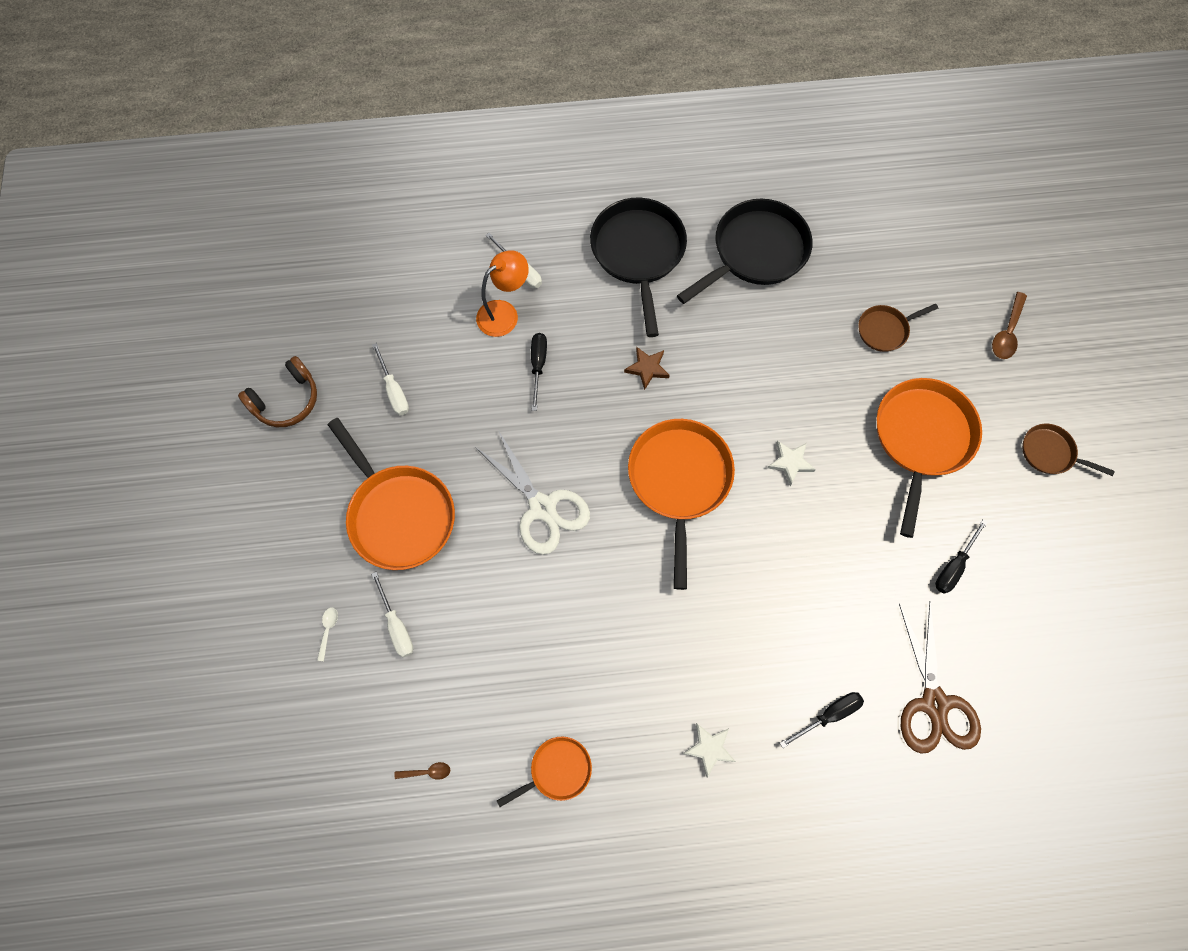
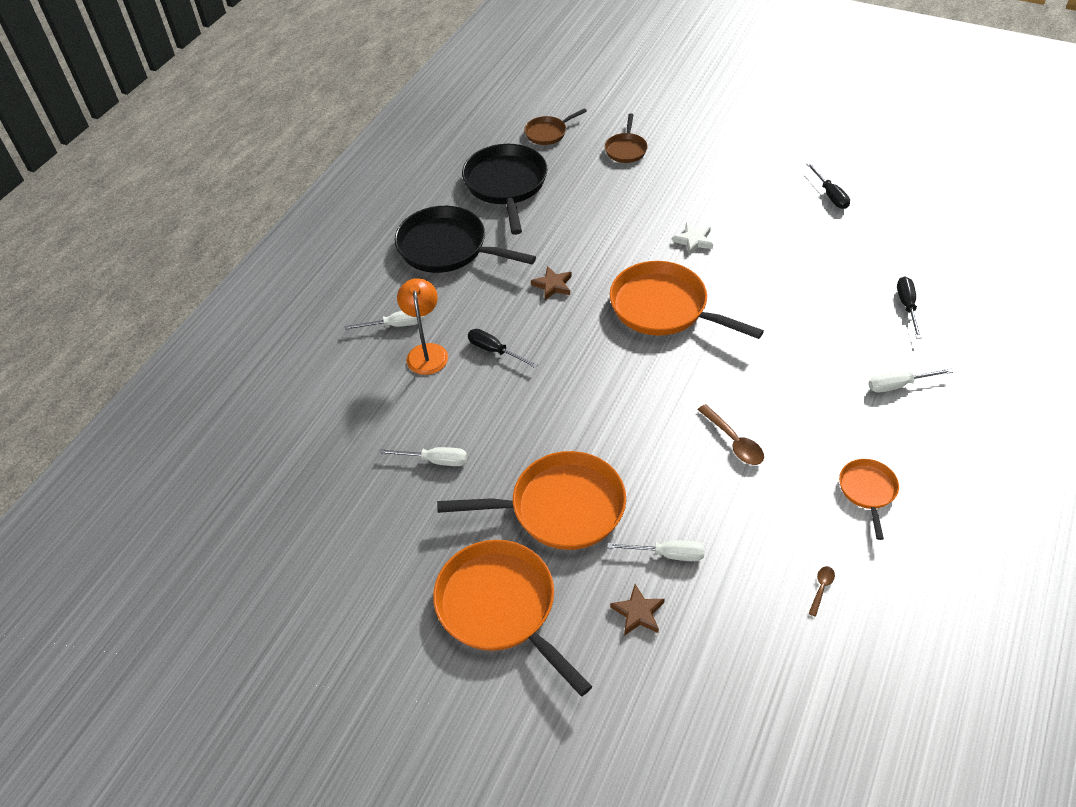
camera: 55 degrees left, 20 degrees down
brown headphones [238,356,317,427] -> none
white spoon [317,607,338,661] -> brown star [610,584,665,636]
white scissors [476,430,590,555] -> none
white star [683,723,736,778] -> white screwdriver [868,368,953,393]
orange pan [876,378,982,538] -> orange pan moved to [433,540,592,696]
brown scissors [899,602,981,754] -> none
brown spoon [992,292,1027,359] -> brown spoon moved to [697,404,764,465]
brown pan [1022,424,1115,476] -> brown pan moved to [524,108,587,145]

